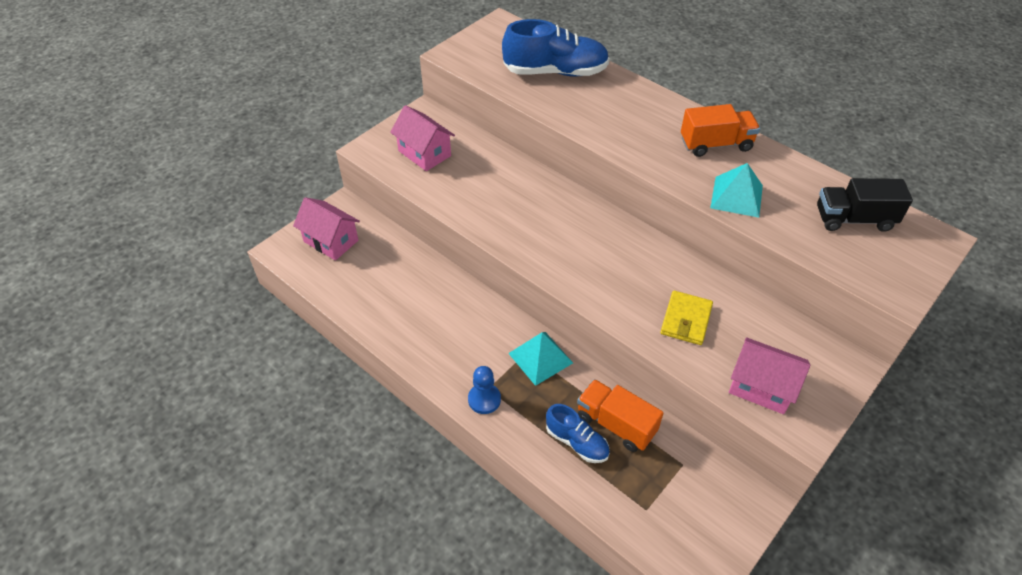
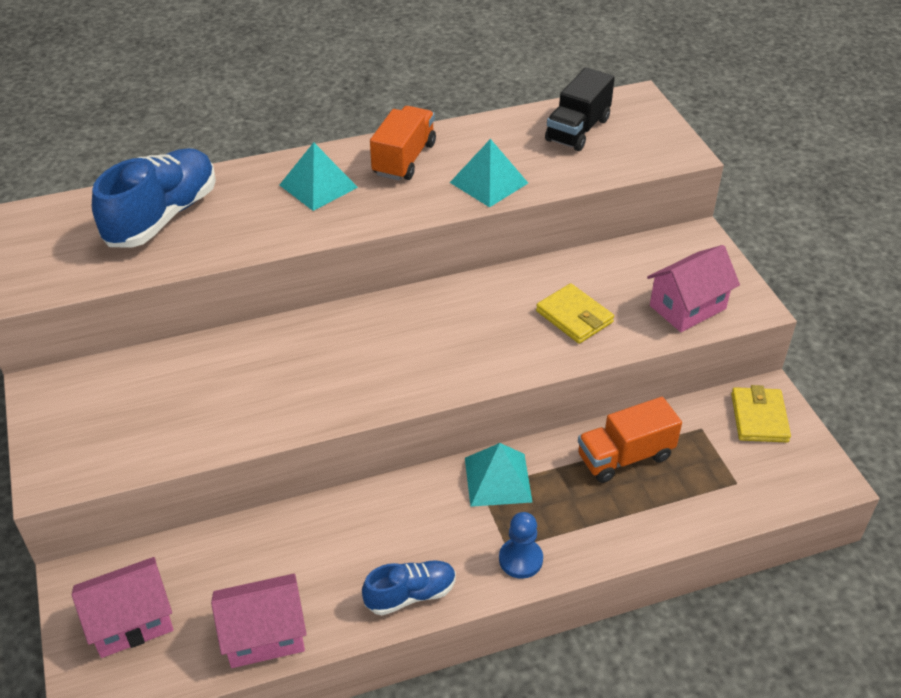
camera: 60 degrees left, 5 degrees down
pink house [390,105,455,171] -> pink house moved to [211,574,307,668]
blue shoe [546,404,610,463] -> blue shoe moved to [362,560,456,615]
none -> turquoise pyramid [280,142,358,211]
none -> yellow wallet [731,385,791,442]

